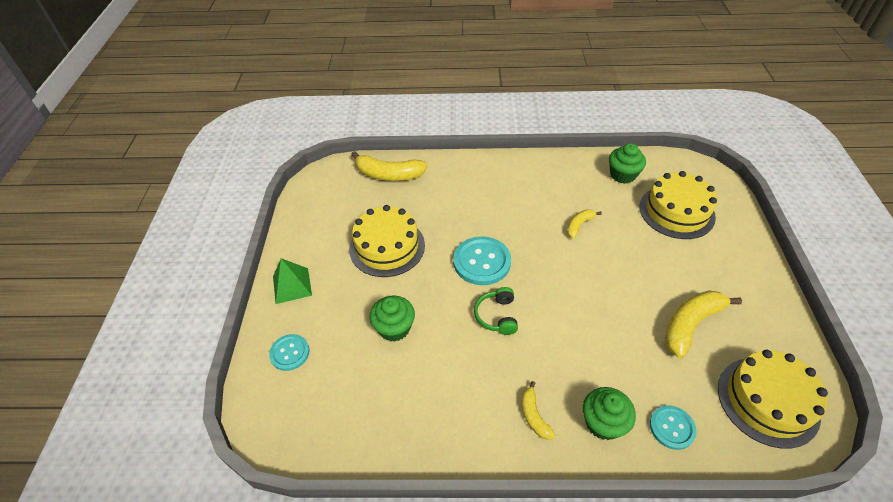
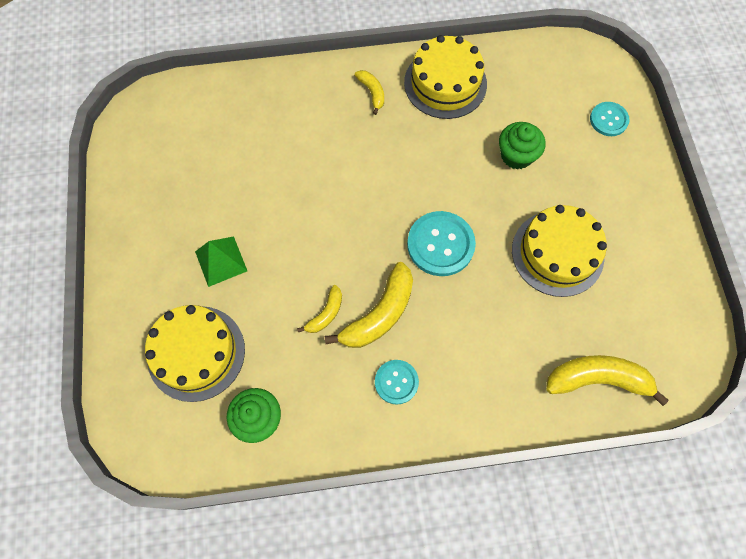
camera: 170 degrees right, 20 degrees up
green pyramid [273,258,312,304] -> green pyramid moved to [195,236,247,287]
green headphones [474,287,518,335] -> none
green cupcake [583,387,636,440] -> none
turquoise button [650,405,696,450] -> turquoise button moved to [375,360,419,405]
yellow banana [665,290,742,358] -> yellow banana moved to [325,262,413,348]
yellow cake [718,350,828,449] -> yellow cake moved to [404,35,487,119]

